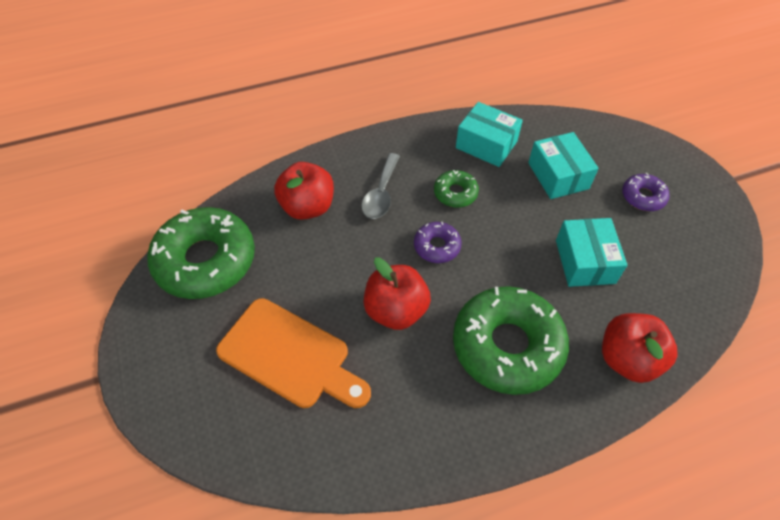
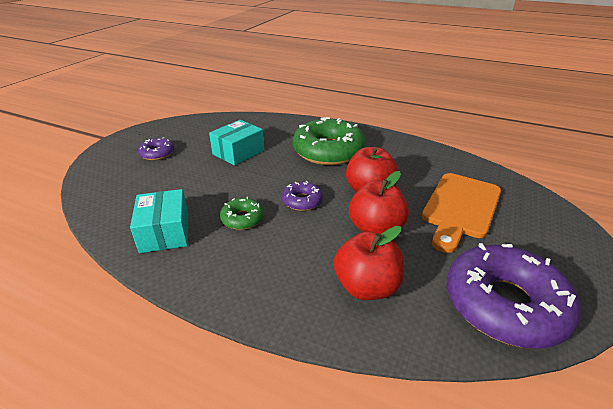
camera: 135 degrees left, 20 degrees down
green donut [147,207,255,299] -> purple donut [447,243,581,349]
orange cutting board [216,298,371,408] -> orange cutting board turned 135 degrees counterclockwise [422,173,501,253]
grey spoon [361,153,400,219] -> none
turquoise box [528,132,599,199] -> none
red apple [602,313,678,383] -> red apple moved to [349,171,409,234]

